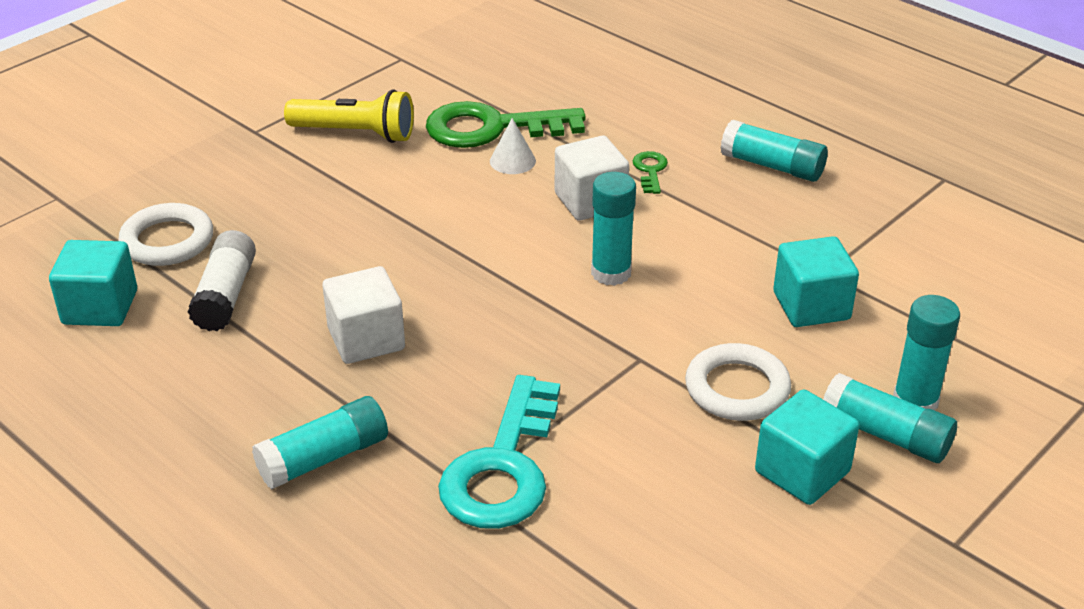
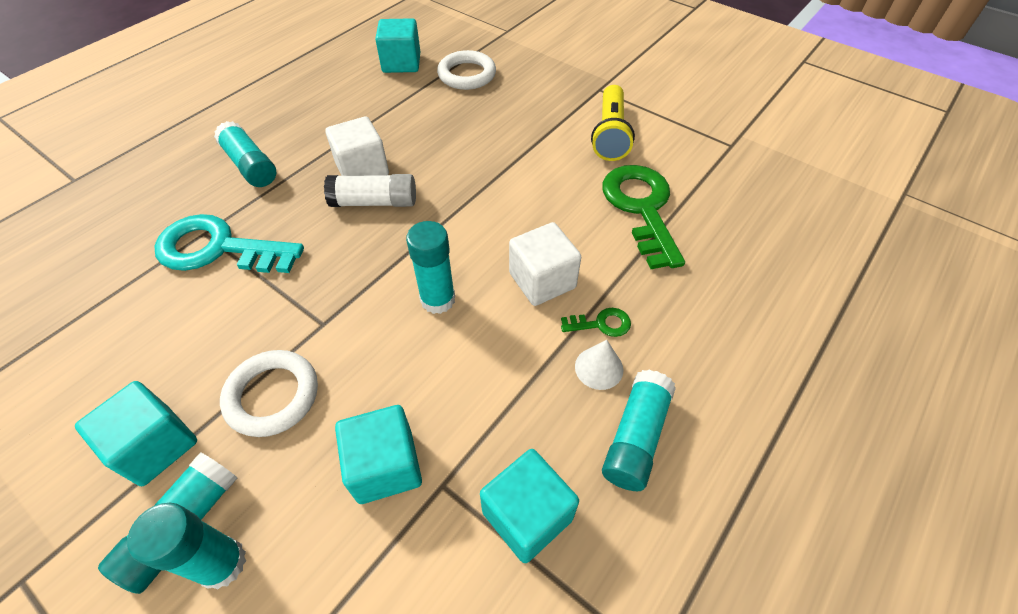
camera: 85 degrees right, 15 degrees up
white glue stick [188,230,256,331] -> white glue stick moved to [324,174,416,207]
white cone [490,118,536,174] -> white cone moved to [575,340,623,390]
none -> turquoise cube [480,449,579,563]

